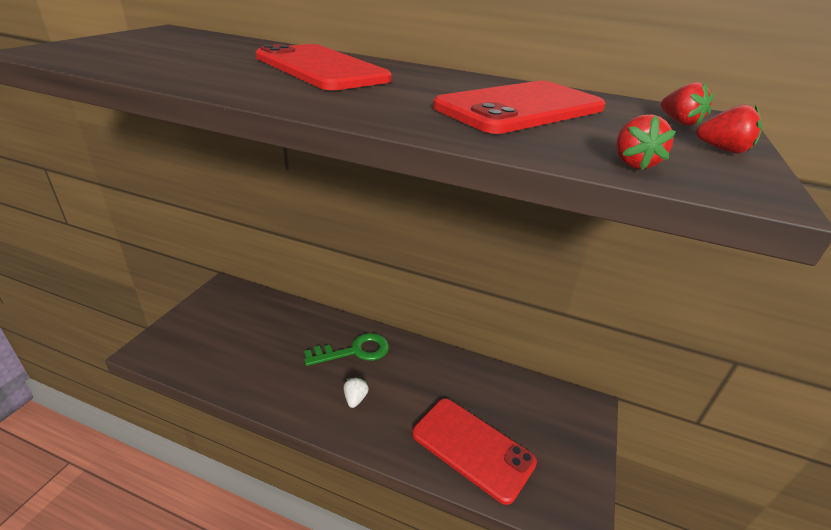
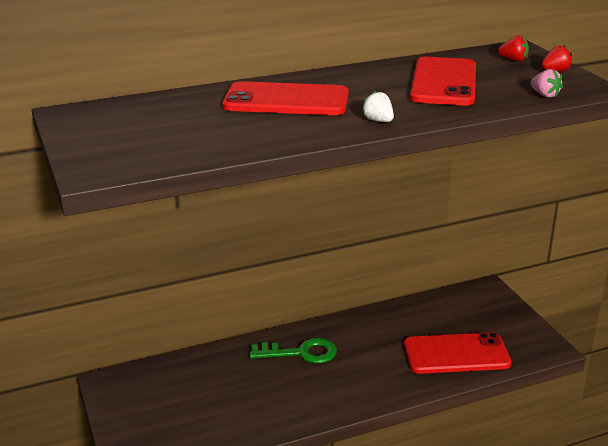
camera: 40 degrees left, 5 degrees down
green key [304,333,389,366] -> green key turned 60 degrees clockwise [249,338,337,364]
white strawberry [343,377,369,408] -> white strawberry moved to [361,91,394,122]
red strawberry [616,114,676,170] -> pink strawberry [530,69,563,98]

